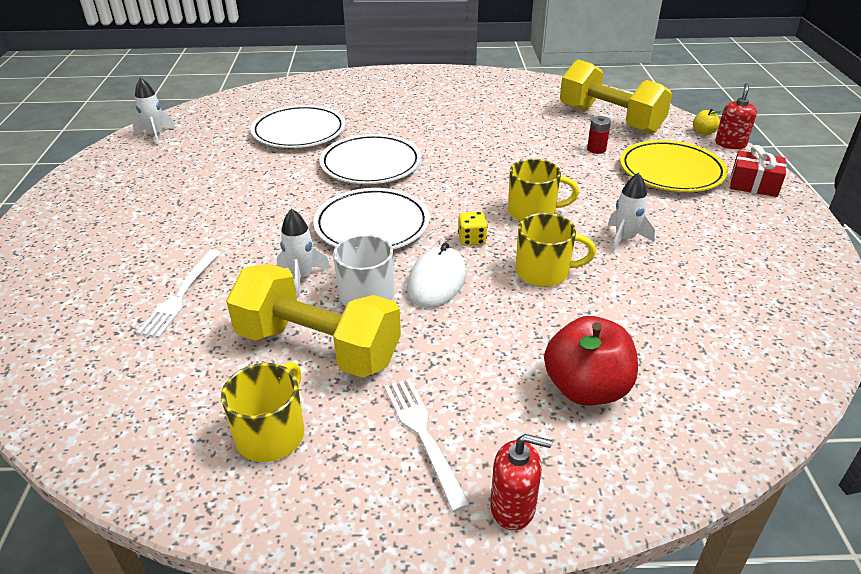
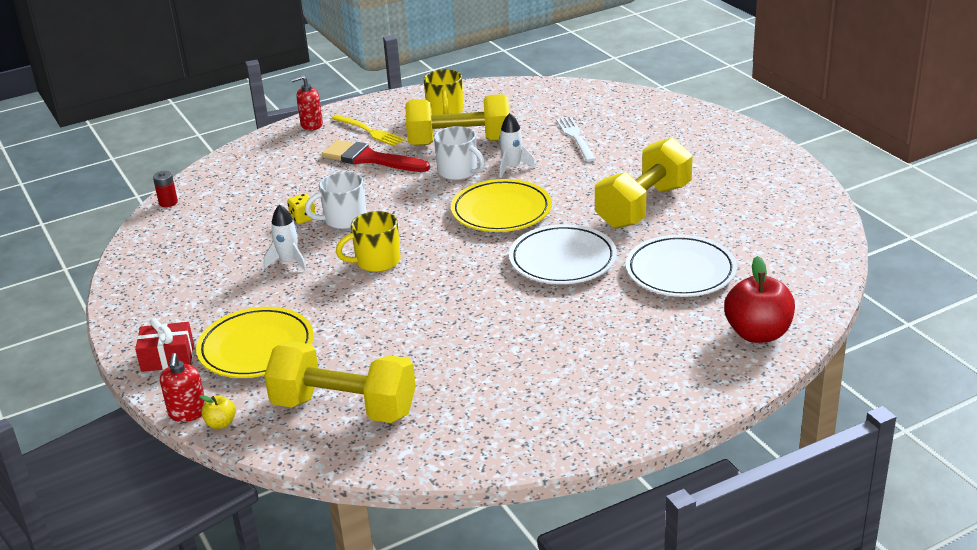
camera: 155 degrees right, 5 degrees down
white rocket [133,78,175,145] -> none
white plate [313,188,429,250] -> yellow plate [451,179,552,232]
white fork [384,378,470,512] -> yellow fork [331,115,405,146]
white mouse [407,242,466,308] -> none
yellow dice [458,212,488,246] -> yellow dice moved to [287,194,316,224]
yellow mug [516,213,596,287] -> white mug [305,172,366,229]
red apple [544,316,638,406] -> red apple moved to [724,256,795,343]
red battery [587,116,611,154] -> red battery moved to [153,171,178,207]
none -> red brush [322,140,430,172]
none -> yellow dumbbell [595,137,693,229]

